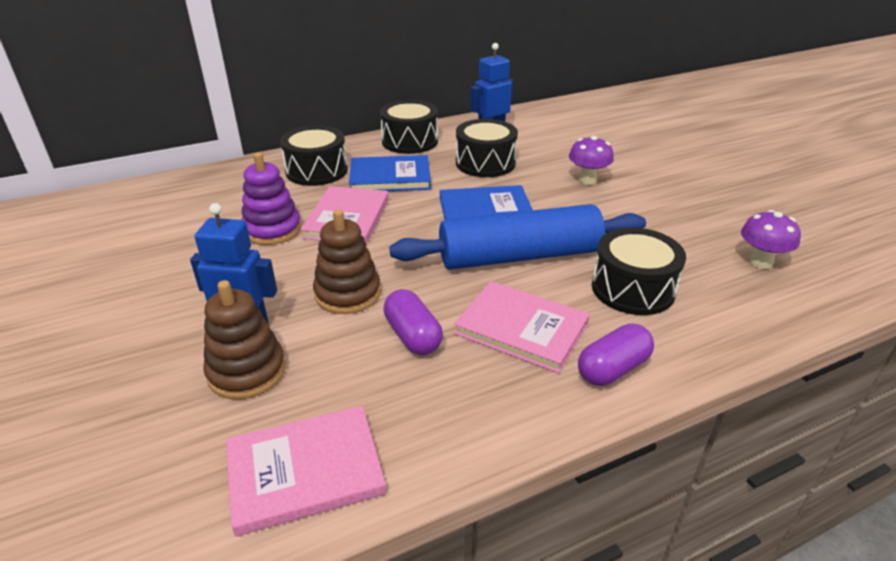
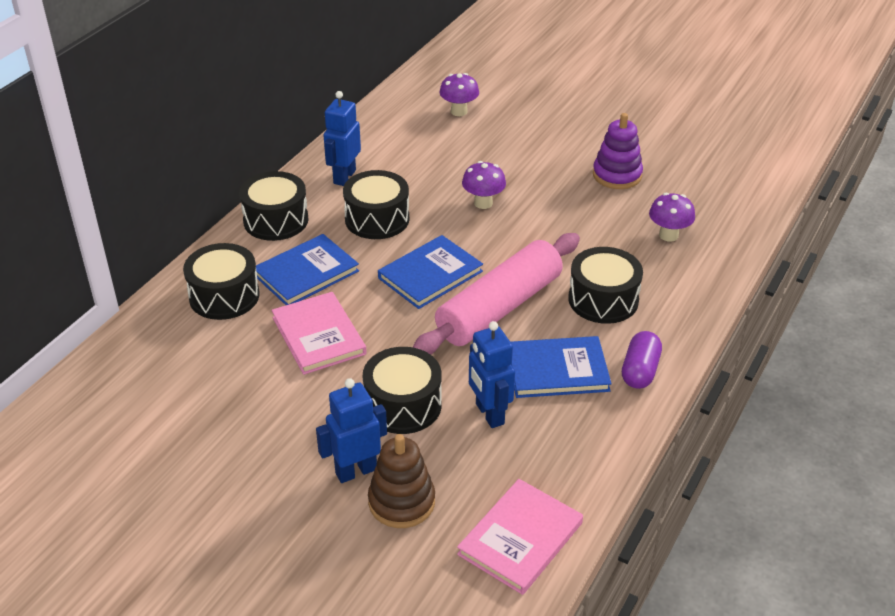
camera: 35 degrees left, 5 degrees up
purple stacking toy [241,152,301,245] -> purple stacking toy moved to [593,113,643,189]
brown stacking toy [313,209,381,314] -> black drum [363,347,442,434]
purple capsule [383,289,443,355] -> blue robot [469,321,515,428]
blue rolling pin [389,204,646,270] -> pink rolling pin [413,233,580,355]
pink book [454,281,590,373] -> blue book [511,336,612,398]
none -> purple mushroom [440,73,479,116]

